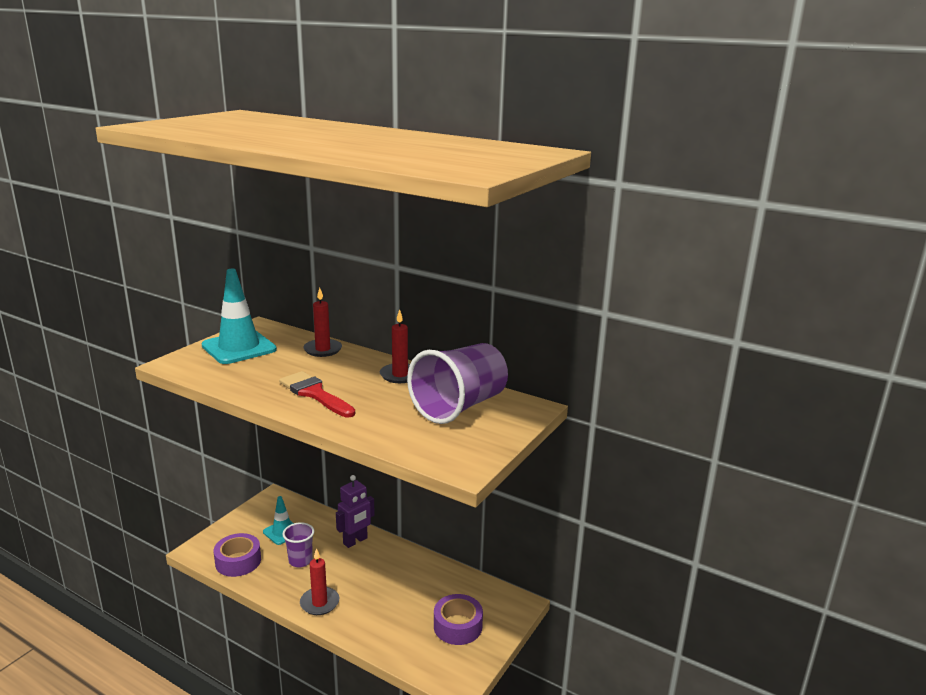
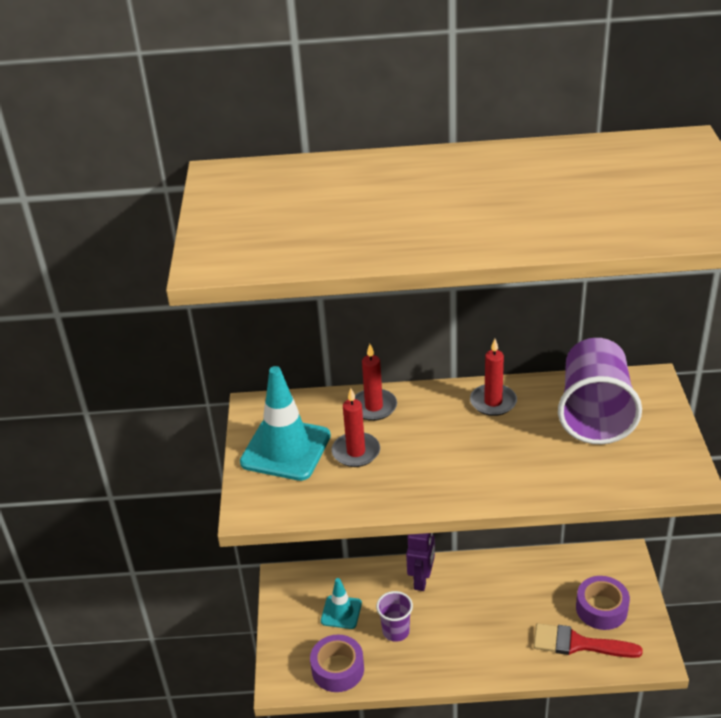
camera: 30 degrees left, 15 degrees up
red brush [279,371,355,417] -> red brush moved to [534,623,643,658]
red candle [300,548,339,615] -> red candle moved to [332,388,380,467]

